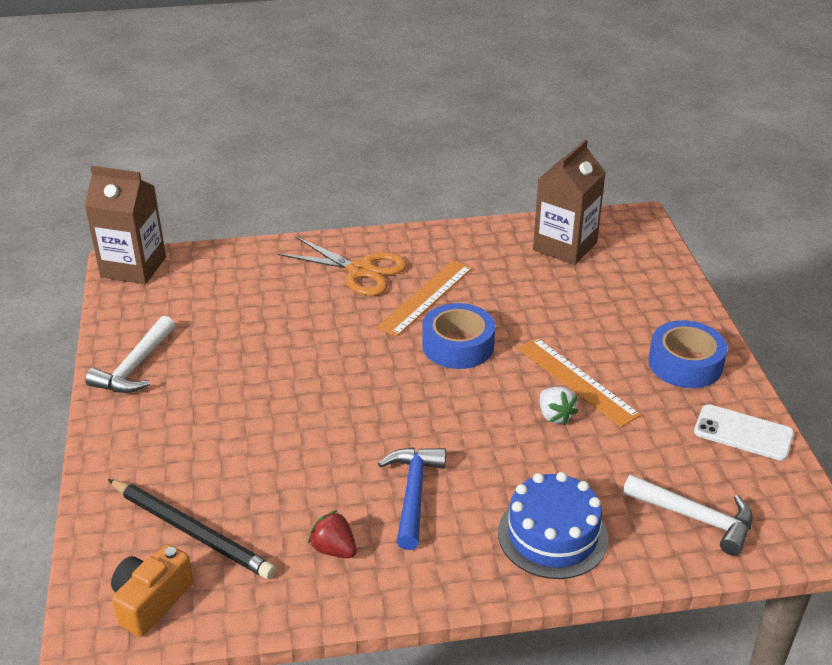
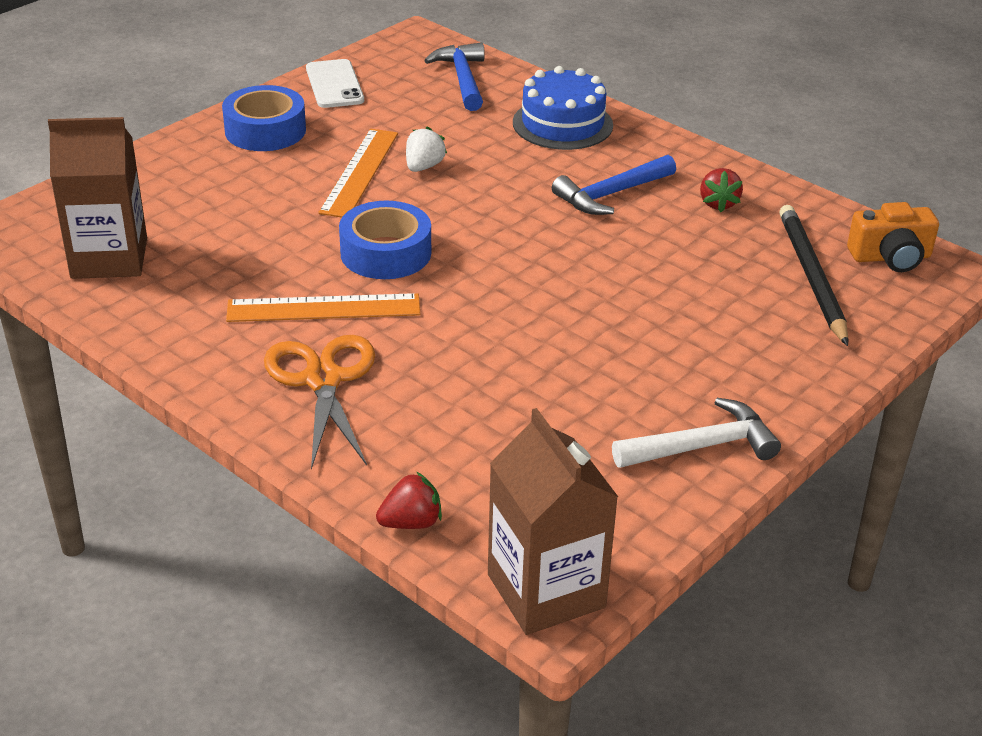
camera: 130 degrees left, 0 degrees up
white hammer [623,474,753,556] -> blue hammer [424,42,485,111]
none -> red strawberry [376,471,442,529]

